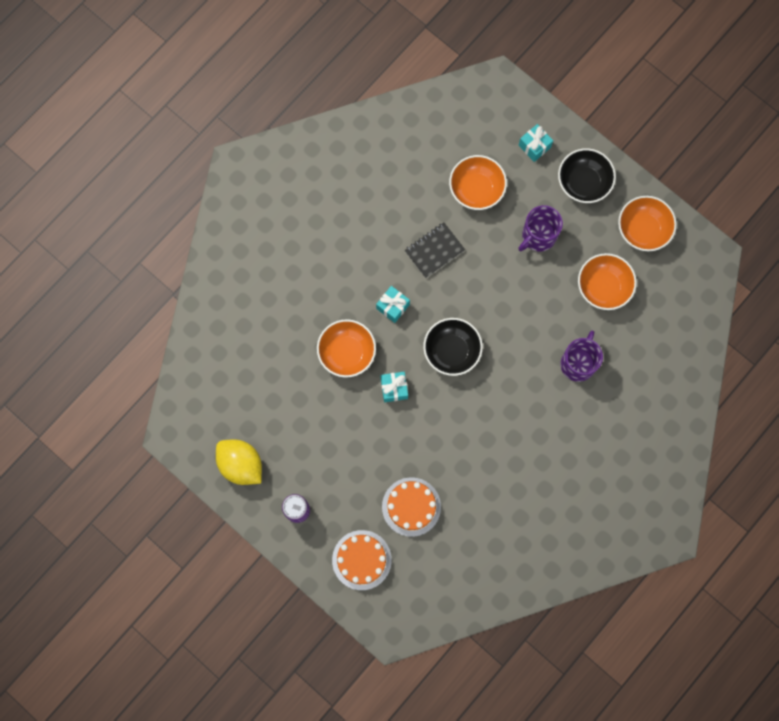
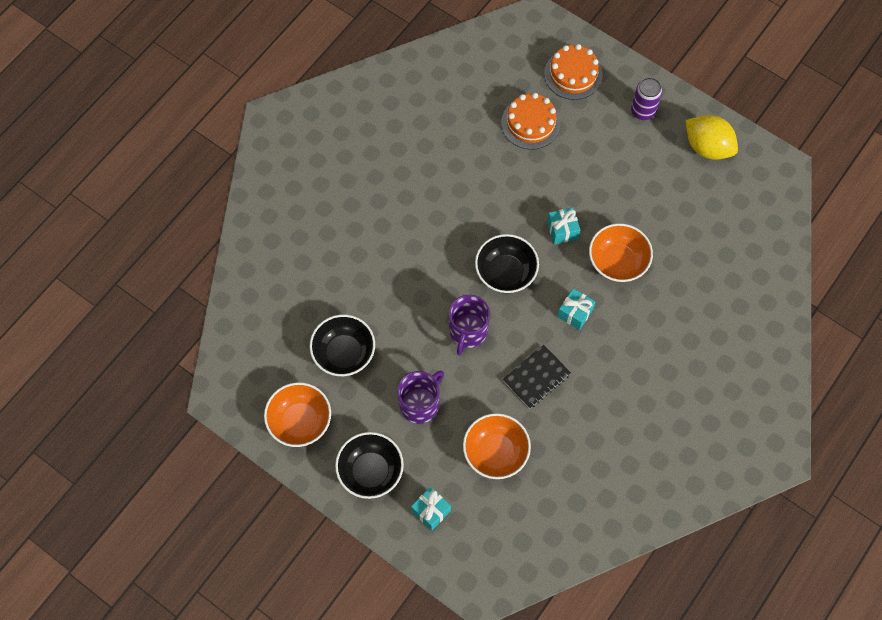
camera: 175 degrees right, 10 degrees down
purple mug [561,330,603,382] -> purple mug moved to [449,295,490,355]
orange bowl [578,253,637,310] -> black bowl [310,315,375,376]

